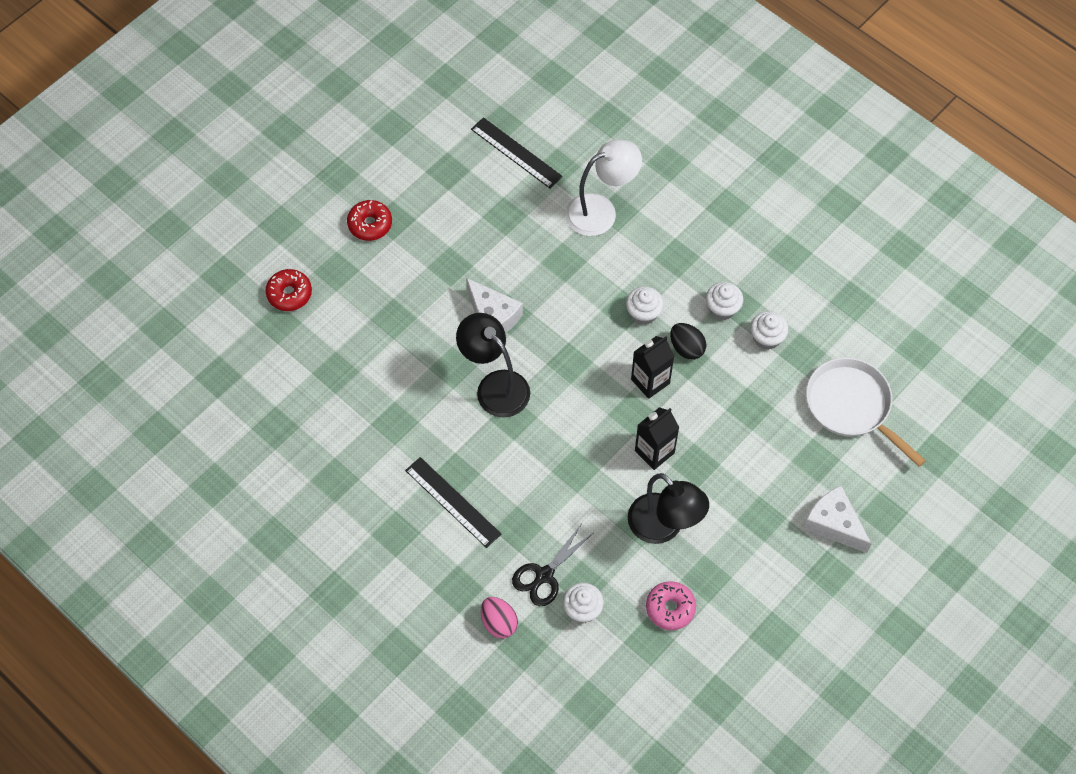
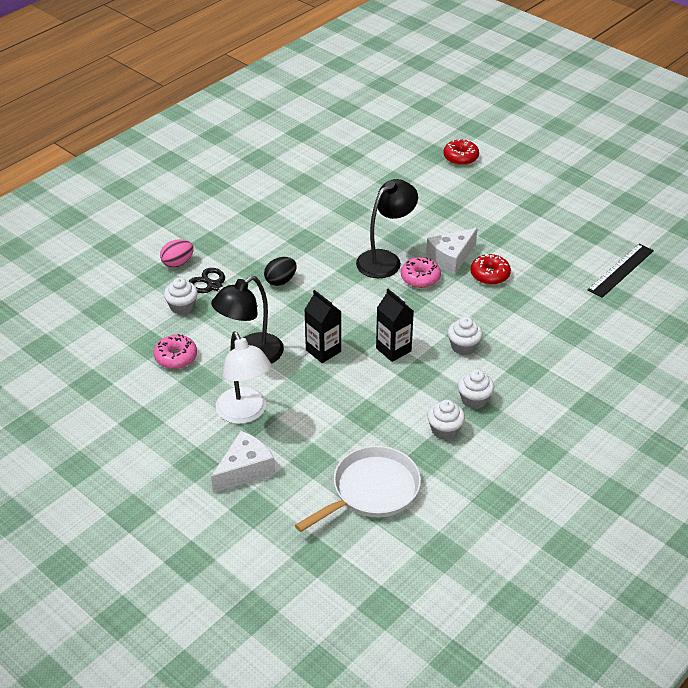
camera: 90 degrees right, 20 degrees down
red donut [347,200,392,241] -> red donut moved to [470,254,511,285]
black ruler [405,457,501,548] -> none
white lamp [565,140,642,236] -> white lamp moved to [216,332,272,424]
black egg [670,323,706,360] -> black egg moved to [264,257,297,286]
none -> pink donut [401,257,441,288]

